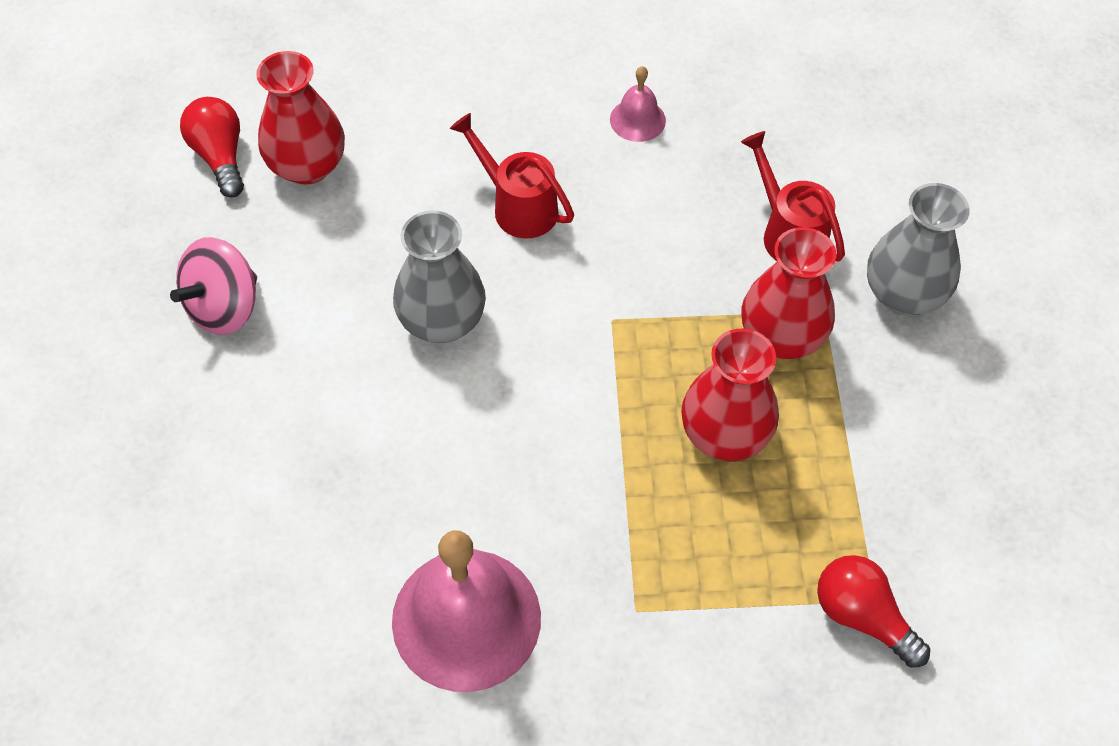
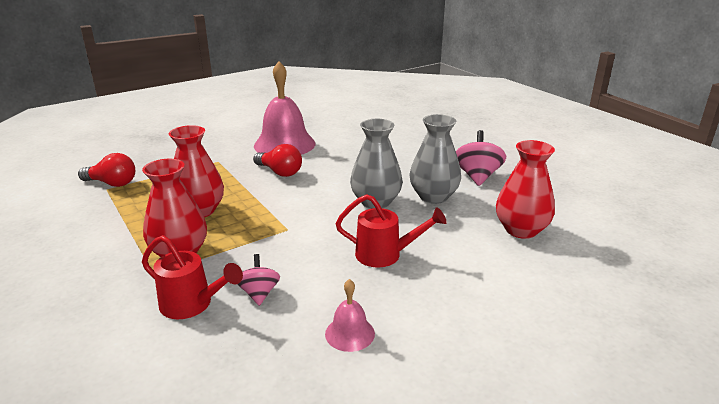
camera: 150 degrees right, 30 degrees down
red light bulb [180,97,244,198] -> red light bulb moved to [253,144,302,177]
grey vase [867,183,970,315] -> grey vase moved to [410,114,461,204]
none -> pink spinning top [237,254,280,306]

